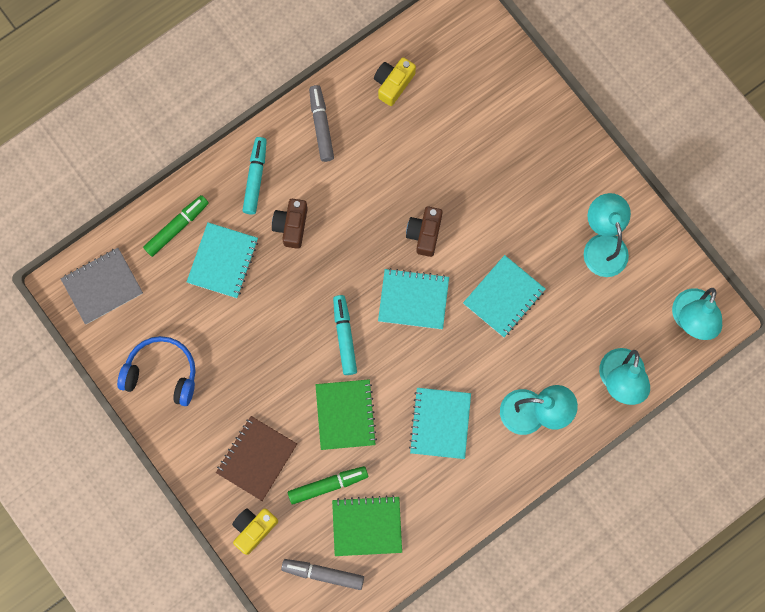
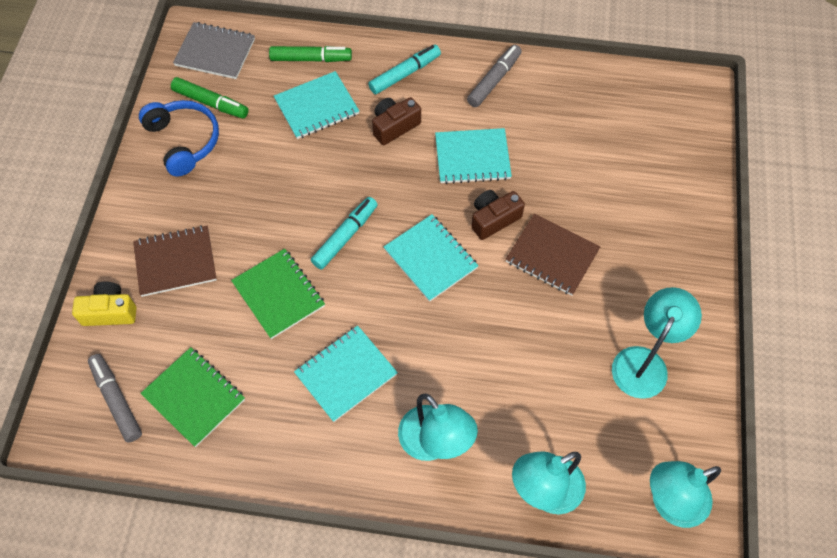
camera: 45 degrees right, 15 degrees down
green marker [288,466,368,505] -> green marker moved to [171,77,249,119]
green notebook [315,379,377,450] -> green notebook turned 75 degrees counterclockwise [231,249,325,339]
yellow camera [374,57,416,106] -> none
turquoise notebook [463,255,545,337] -> turquoise notebook moved to [435,128,512,184]
none -> brown notebook [505,213,601,296]

